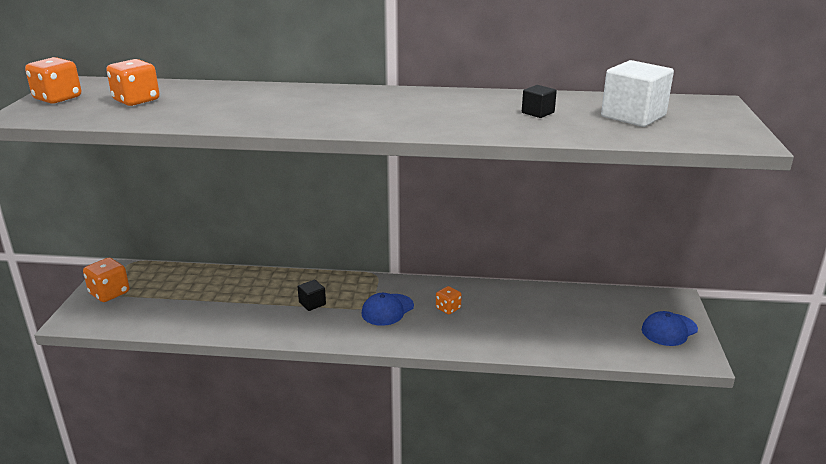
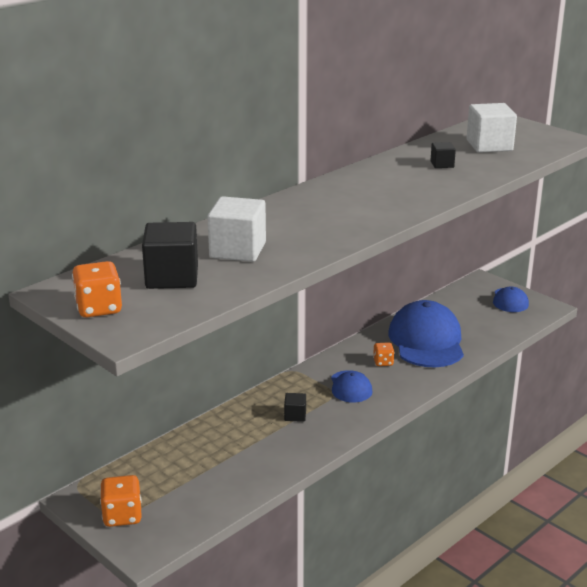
camera: 50 degrees left, 0 degrees up
orange dice [106,59,159,106] -> black cube [142,222,198,289]
none -> white cube [207,196,266,262]
none -> blue cap [389,300,464,367]

